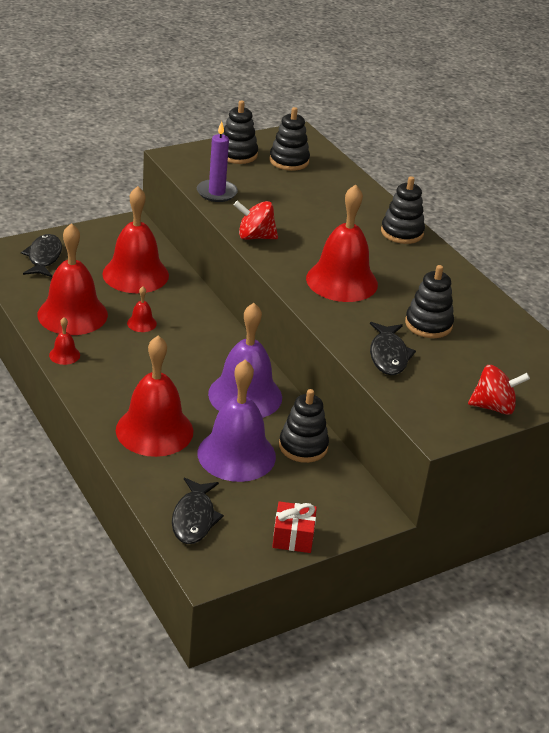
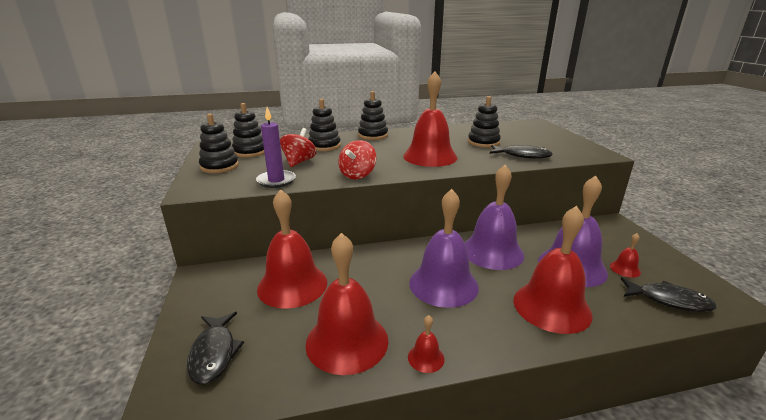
camera: 70 degrees left, 10 degrees down
black fish [21,234,62,277] -> black fish turned 120 degrees counterclockwise [187,312,244,385]
red bell [127,286,157,332] -> red bell moved to [610,233,641,278]
red gift [272,501,317,553] -> none
black stacking toy [279,389,329,463] -> black stacking toy moved to [308,99,341,151]
red spinning top [468,365,530,415] -> red spinning top moved to [280,128,317,167]
none -> purple bell [409,189,479,308]

